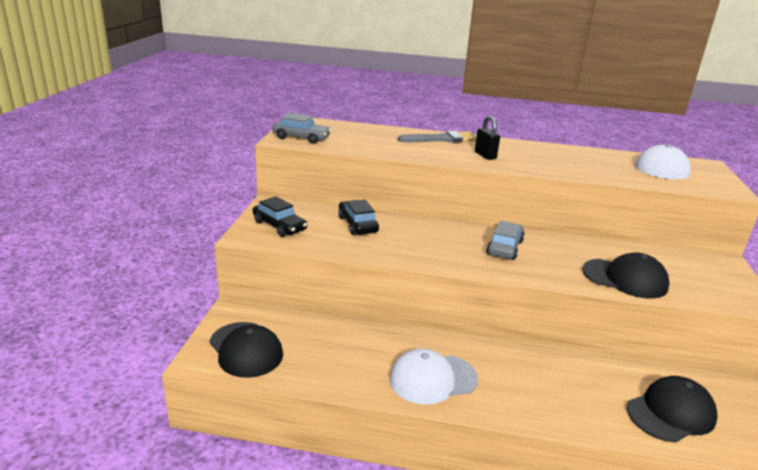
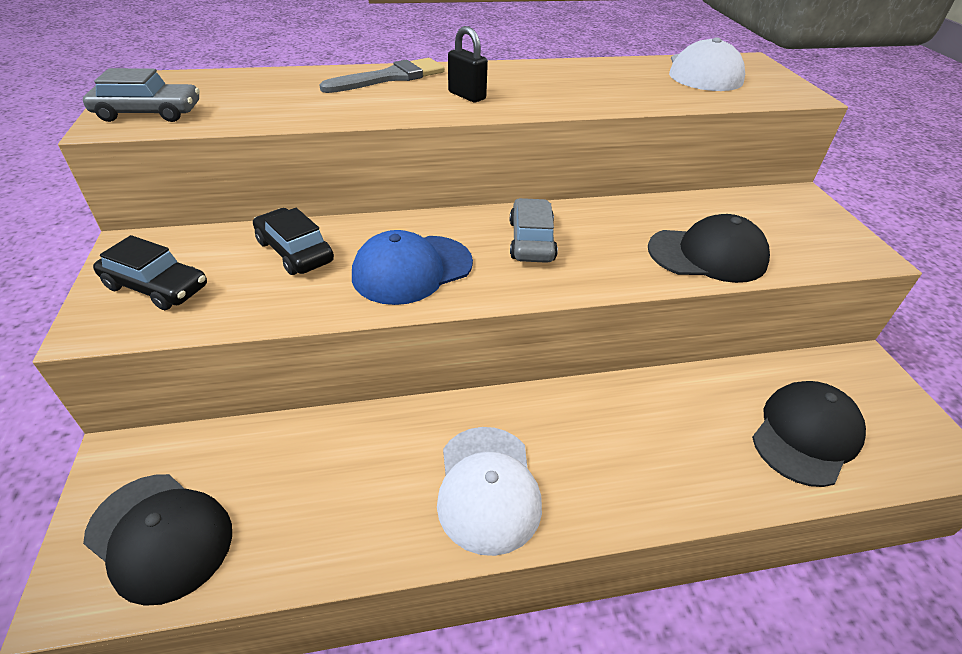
camera: 20 degrees left, 15 degrees up
white cap [389,348,478,405] -> white cap turned 60 degrees counterclockwise [437,427,542,556]
none -> blue cap [352,230,473,305]

